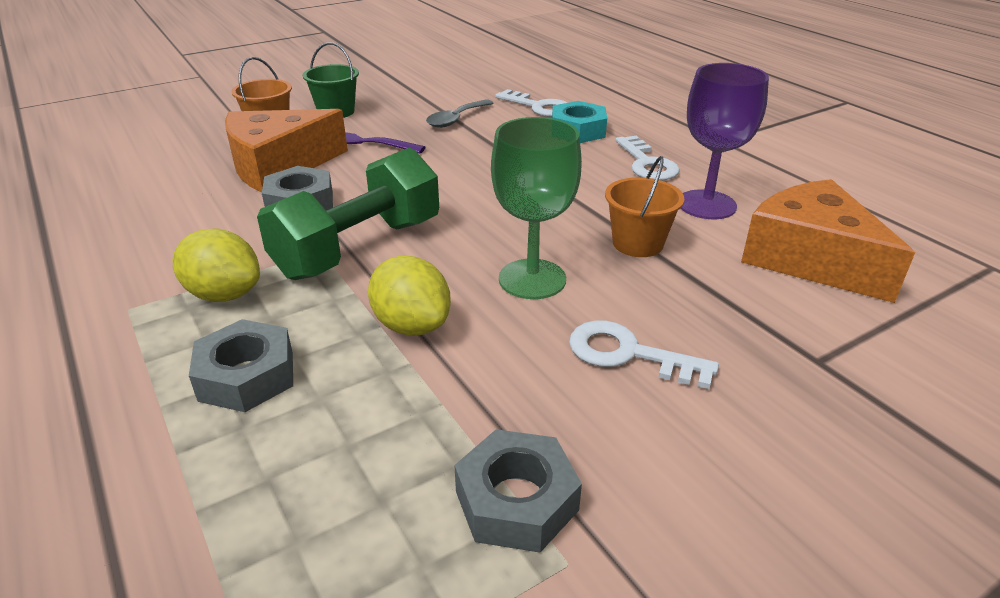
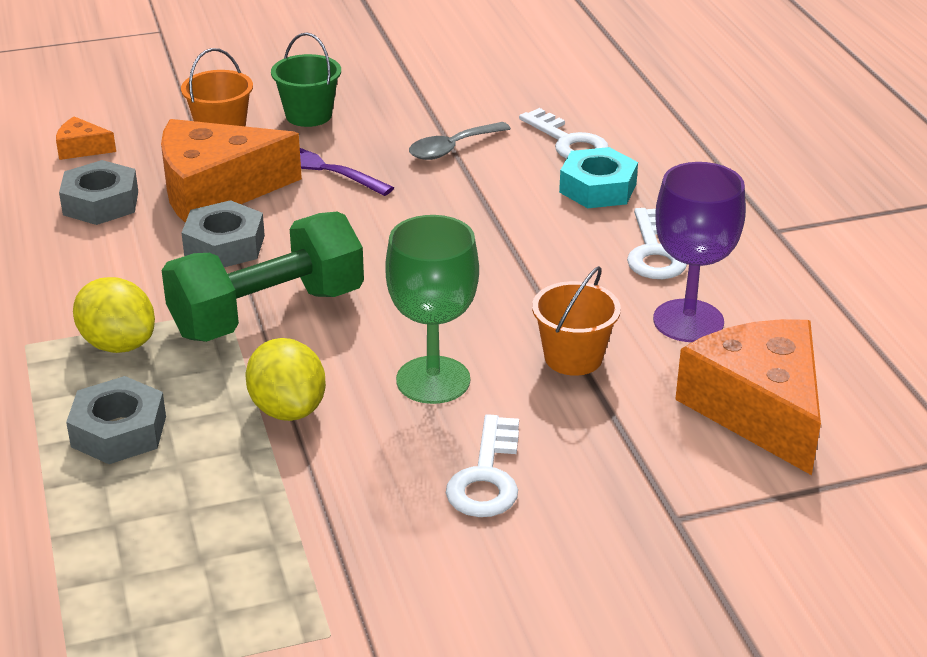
camera: 15 degrees right, 0 degrees up
grey nut [454,429,582,553] -> grey nut moved to [59,160,138,225]
white key [569,320,719,389] -> white key turned 120 degrees counterclockwise [446,414,519,517]
none -> orange cheese [56,117,116,160]

